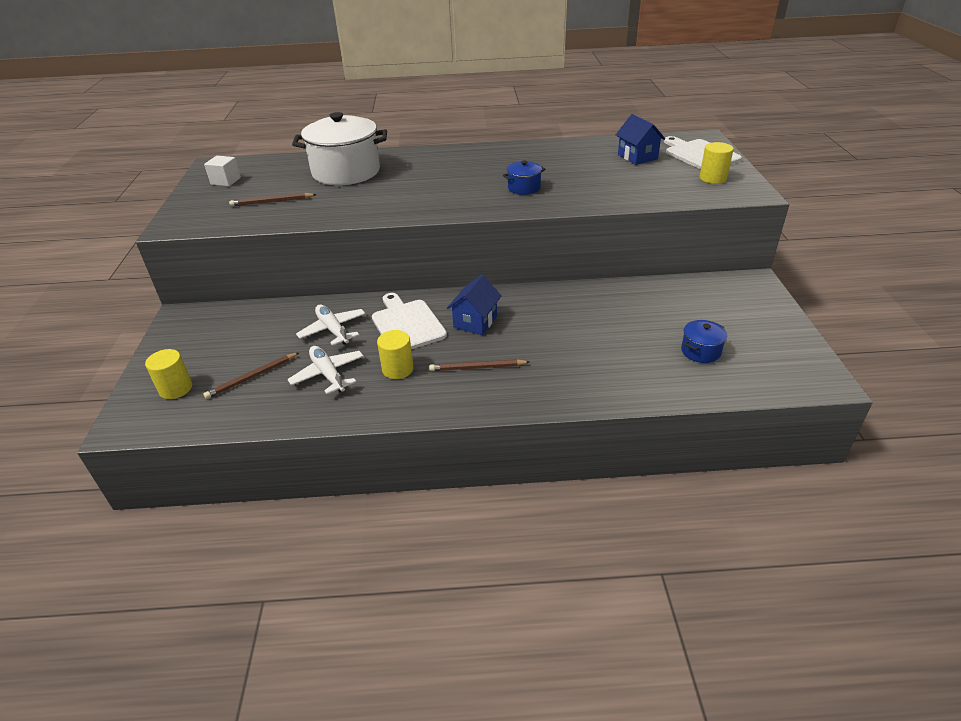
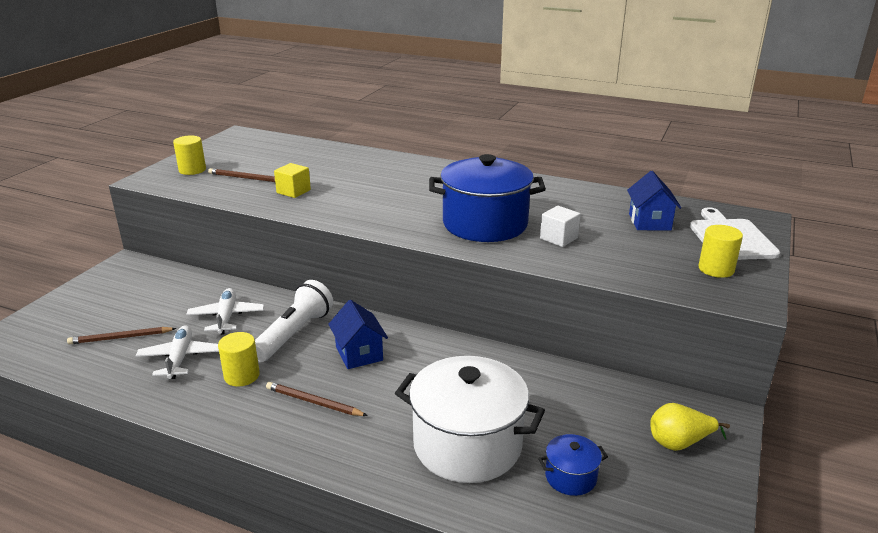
camera: 25 degrees right, 10 degrees down
yellow cylinder [145,349,192,399] -> yellow cylinder moved to [173,136,206,175]
white cube [204,156,241,186] -> white cube moved to [540,206,581,247]
white pot [292,112,387,185] -> white pot moved to [395,356,545,483]
white cutting board [372,293,447,349] -> white flashlight [255,280,333,362]
blue house [447,274,502,335] -> blue house turned 75 degrees counterclockwise [328,300,388,369]
blue pot [503,160,546,195] -> blue pot [429,154,546,242], size x2.23
none -> yellow cube [274,163,311,198]
none -> yellow pear [650,403,730,451]

